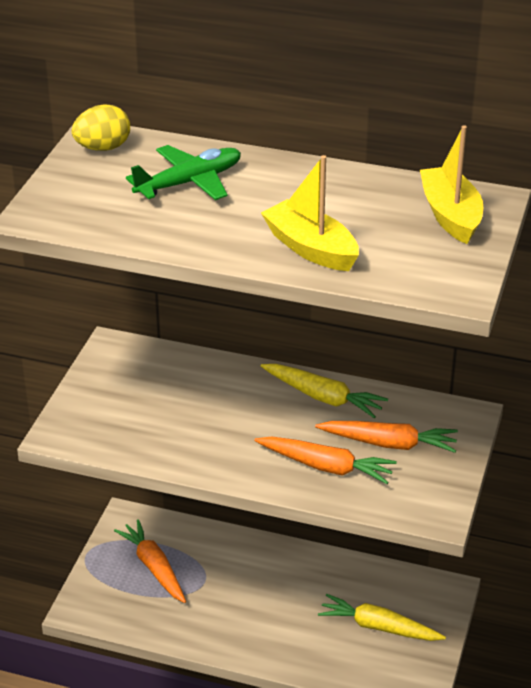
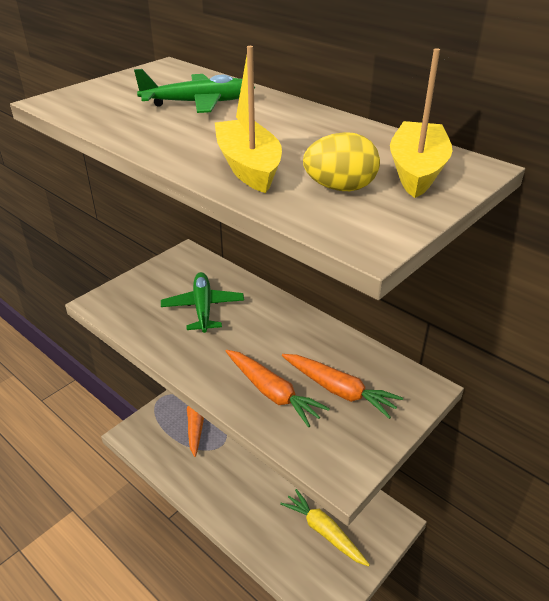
camera: 25 degrees right, 0 degrees up
yellow egg [72,105,130,151] -> yellow egg moved to [303,132,380,191]
yellow carrot [261,364,388,418] -> none
none -> green plane [161,272,244,333]

